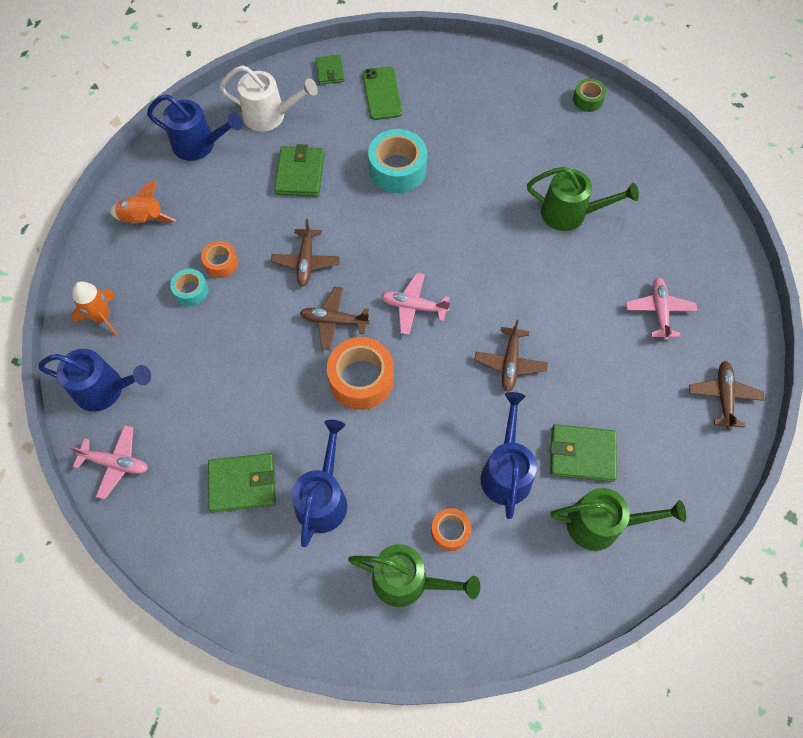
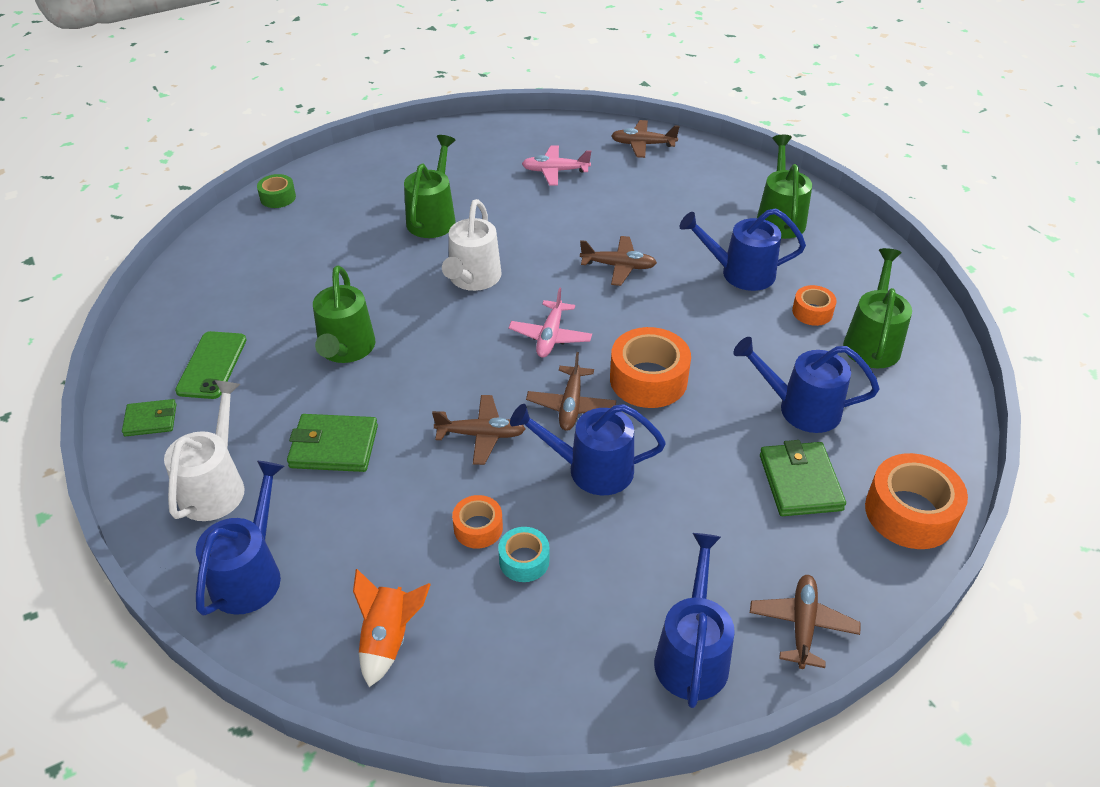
camera: 90 degrees left, 20 degrees down
pink plane [69,425,148,499] -> brown plane [750,575,861,669]
orange rocket [71,281,118,336] -> none
green phone [362,66,402,120] -> green phone turned 75 degrees counterclockwise [175,331,247,399]
turquoise tape [368,129,427,193] -> green watering can [313,265,375,363]
green wallet [550,424,617,482] -> none
none -> white watering can [442,199,502,291]
none -> blue watering can [510,404,666,495]
none -> orange tape [865,453,968,549]

